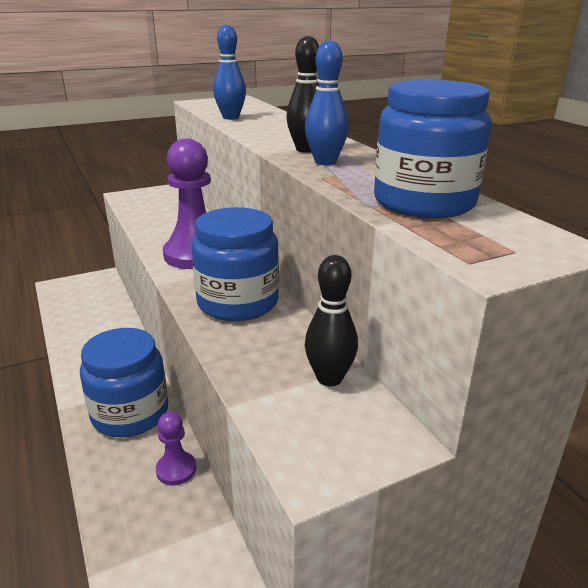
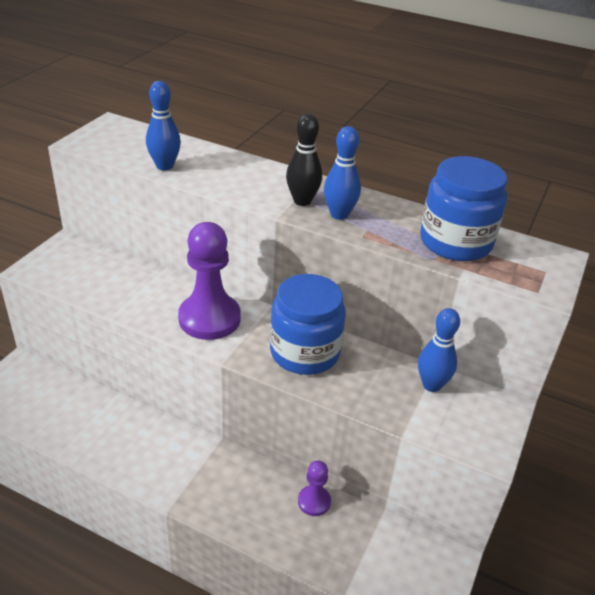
camera: 40 degrees left, 10 degrees up
blue jar [80,328,168,437] -> none
black bowling pin [305,255,358,386] -> blue bowling pin [418,308,460,392]

